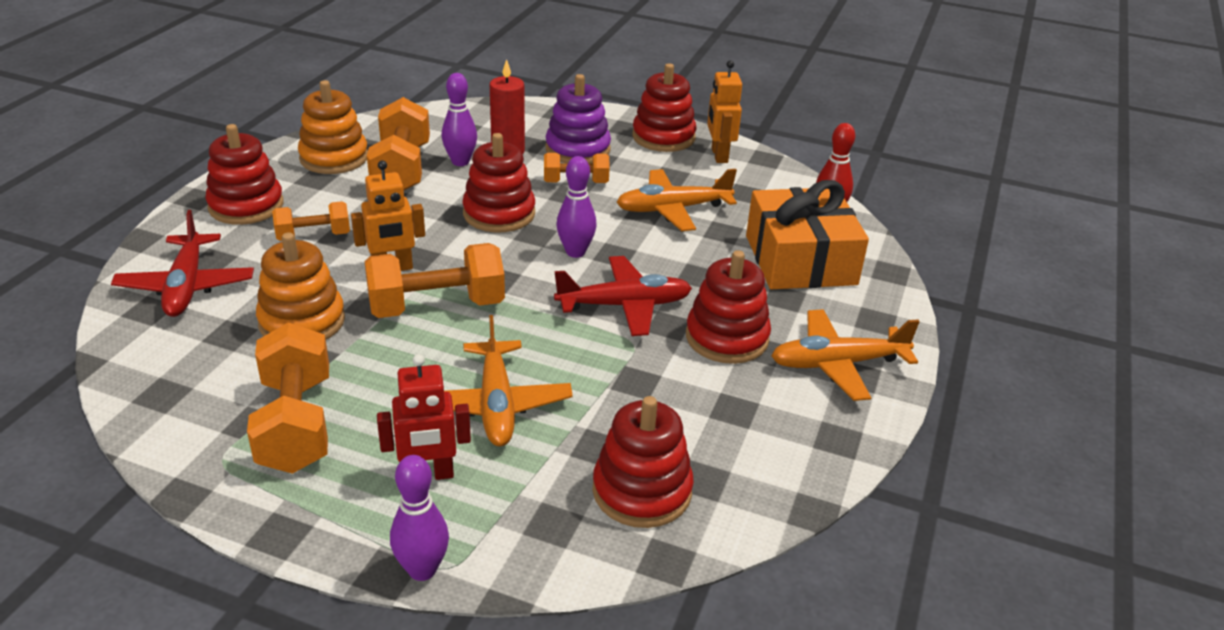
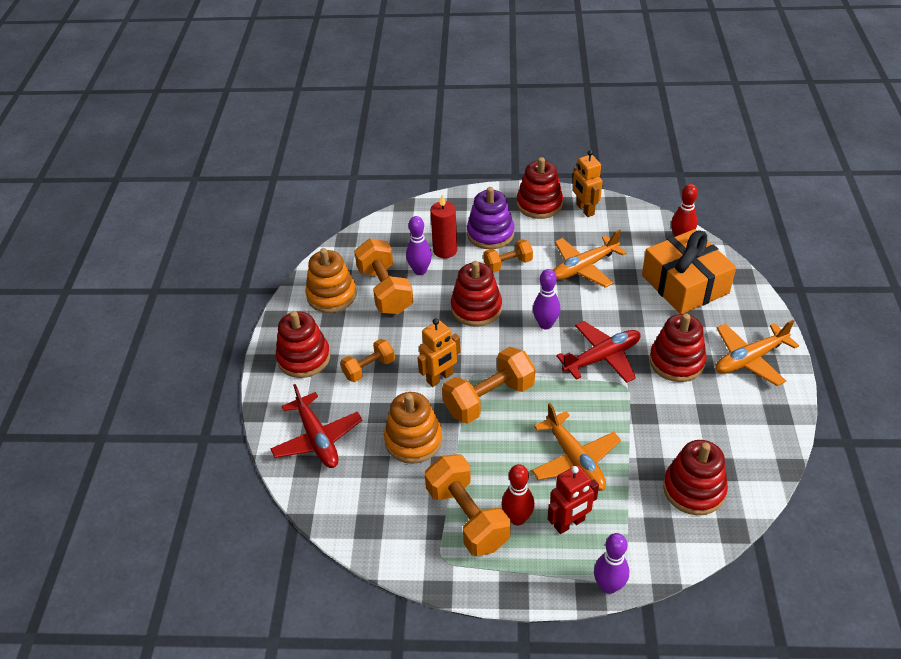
camera: 15 degrees left, 10 degrees up
none -> red bowling pin [501,464,535,525]

